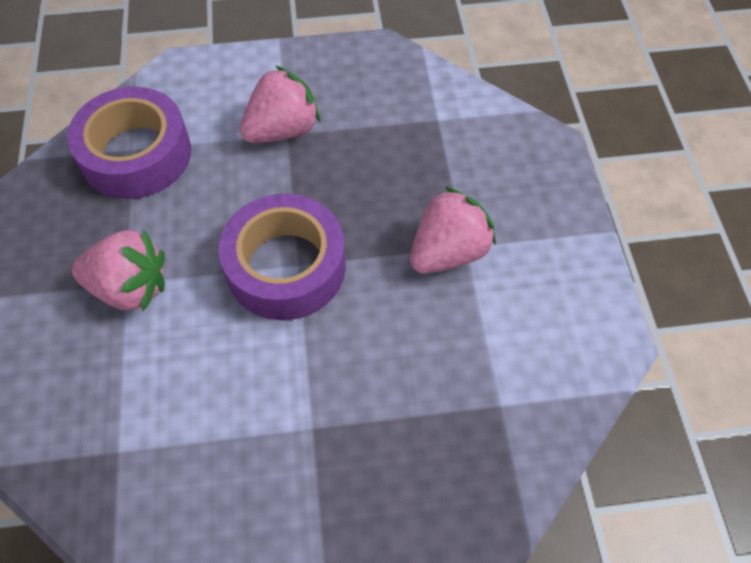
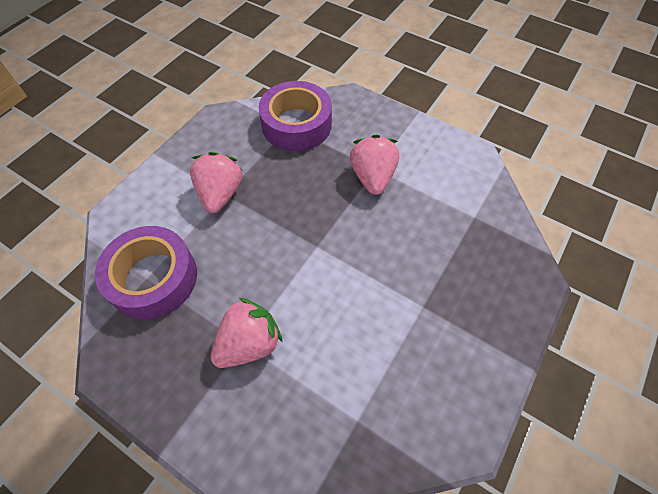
camera: 50 degrees left, 0 degrees up
purple tape [219,193,346,320] -> purple tape moved to [259,81,332,151]

